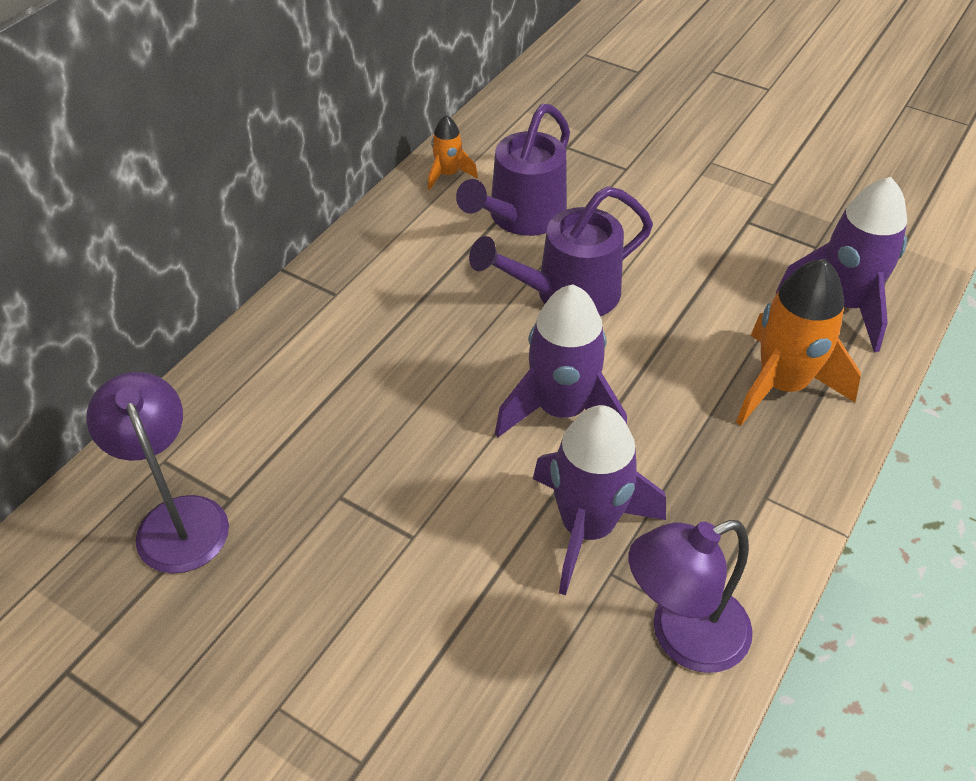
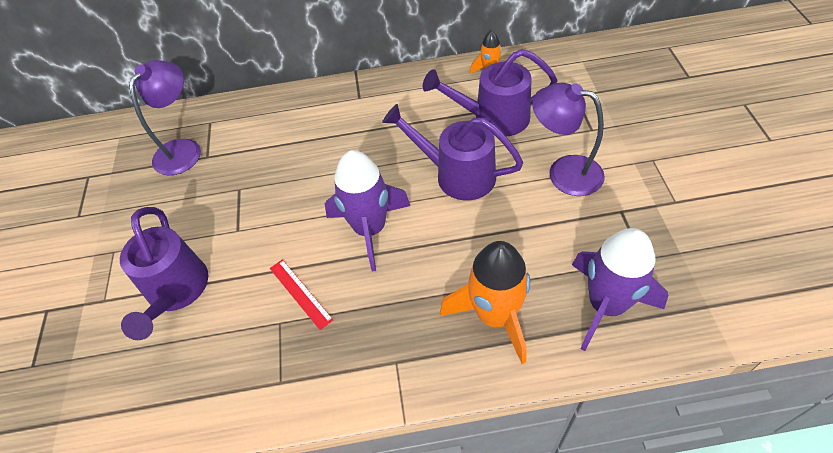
camera: 55 degrees right, 5 degrees up
purple rocket [533,405,666,595] -> red ruler [270,259,333,330]
purple lamp [628,520,753,673] -> purple lamp moved to [532,83,605,196]
none -> purple watering can [120,207,208,340]

